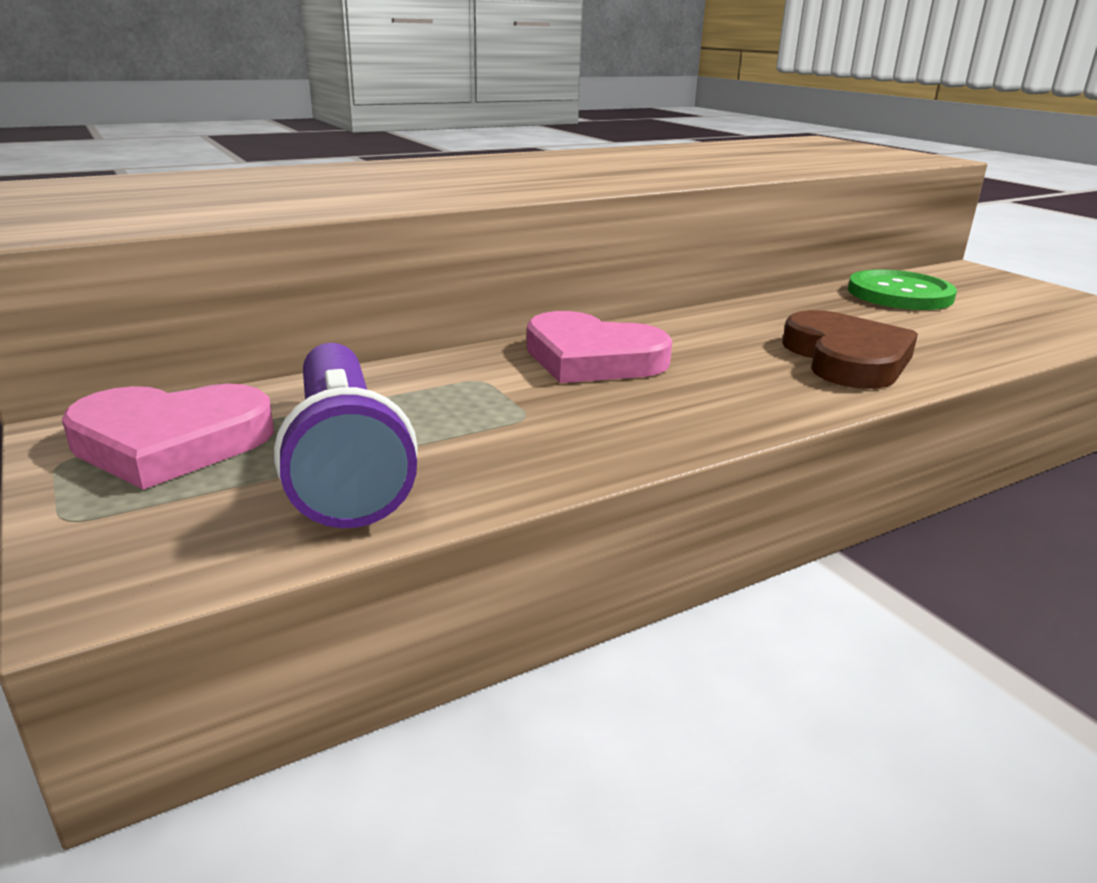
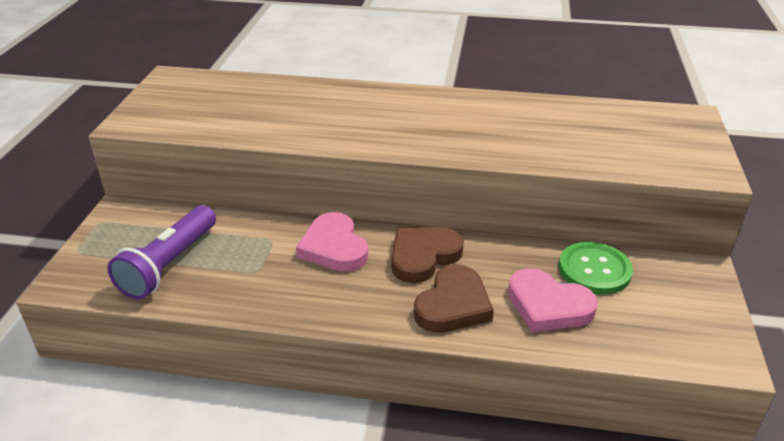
camera: 40 degrees right, 10 degrees up
pink heart [62,384,274,490] -> pink heart moved to [508,268,598,332]
none -> brown heart [391,227,464,283]

